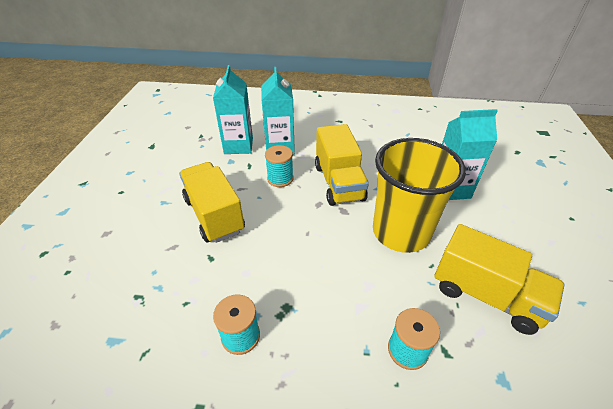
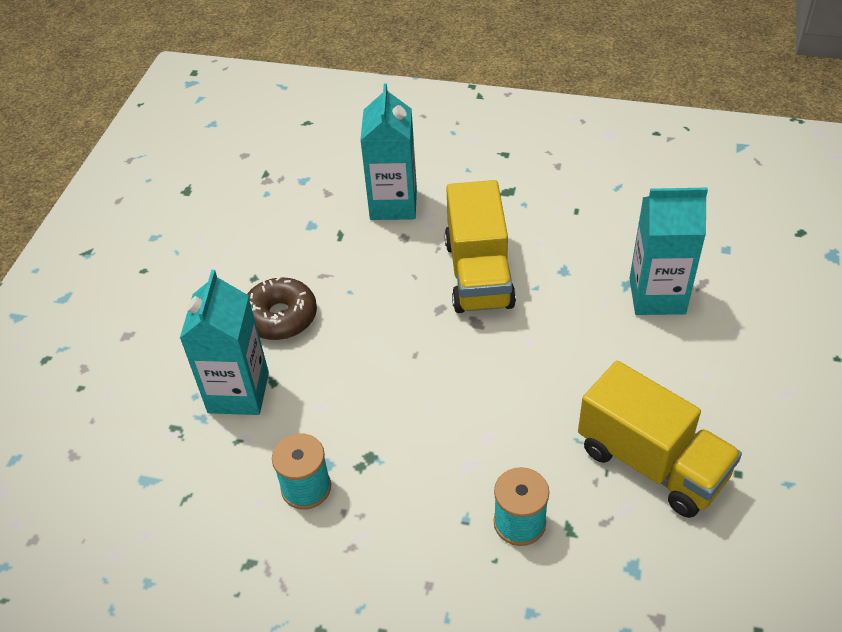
camera: 10 degrees right, 5 degrees up
yellow truck [179,162,245,243] -> brown donut [247,276,317,340]
turquoise carton [213,65,253,154] -> turquoise carton moved to [180,270,269,415]
turquoise spool [265,145,294,187] -> none
yellow cup [373,138,466,253] -> none

